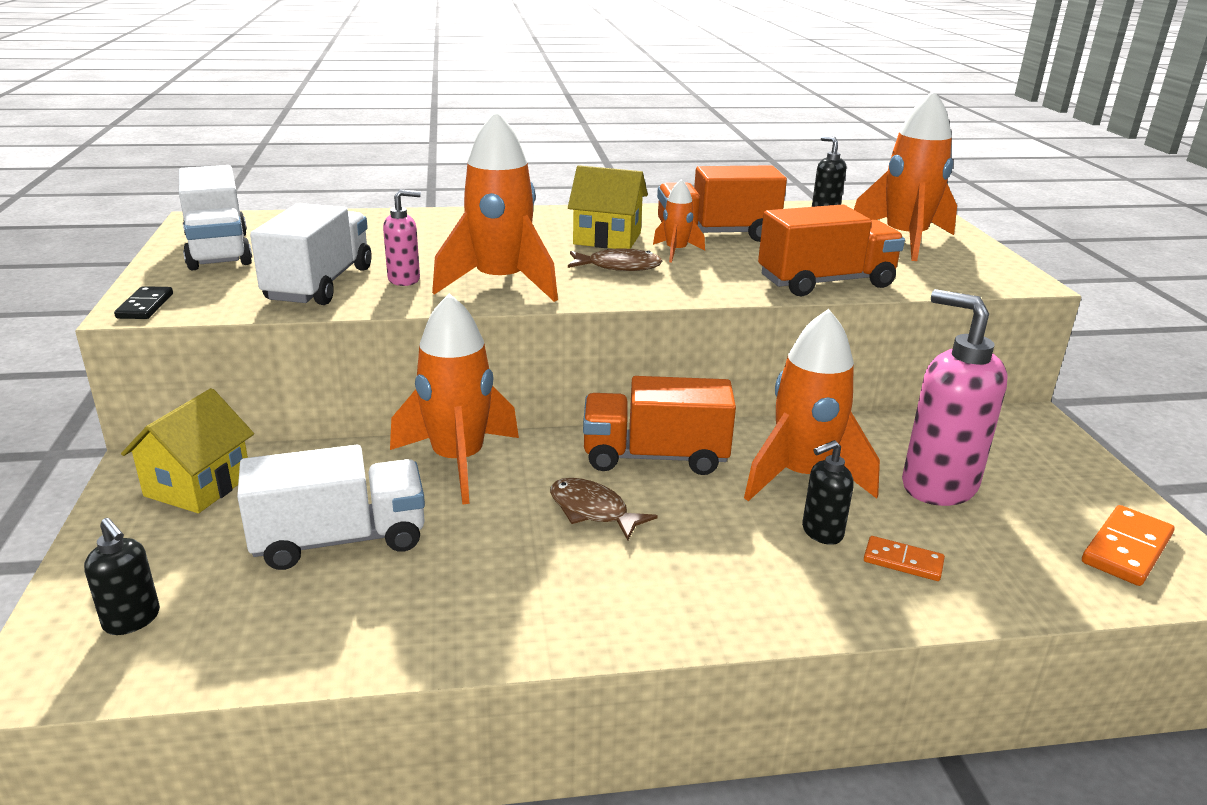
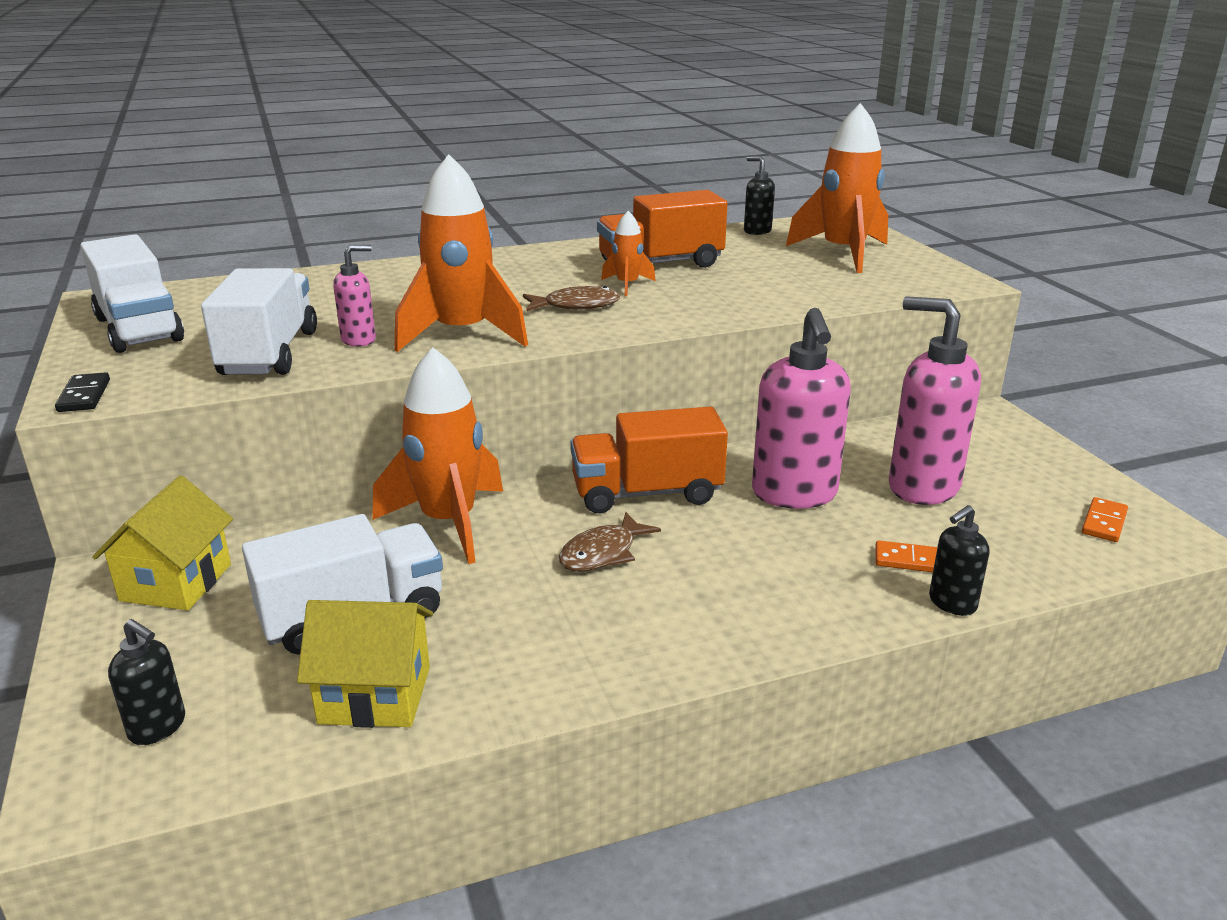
camera: 10 degrees left, 0 degrees up
brown fish [550,478,658,540] -> brown fish turned 75 degrees counterclockwise [559,512,661,571]
yellow house [568,165,648,249] -> yellow house moved to [297,600,433,728]
orange rocket [744,309,880,501] -> pink soap dispenser [752,308,851,509]
orange truck [758,204,905,296] -> none
black soap dispenser [802,440,854,545] -> black soap dispenser moved to [929,505,989,616]
orange domino [1082,505,1174,586] -> orange domino [1082,497,1128,542], size x0.64

